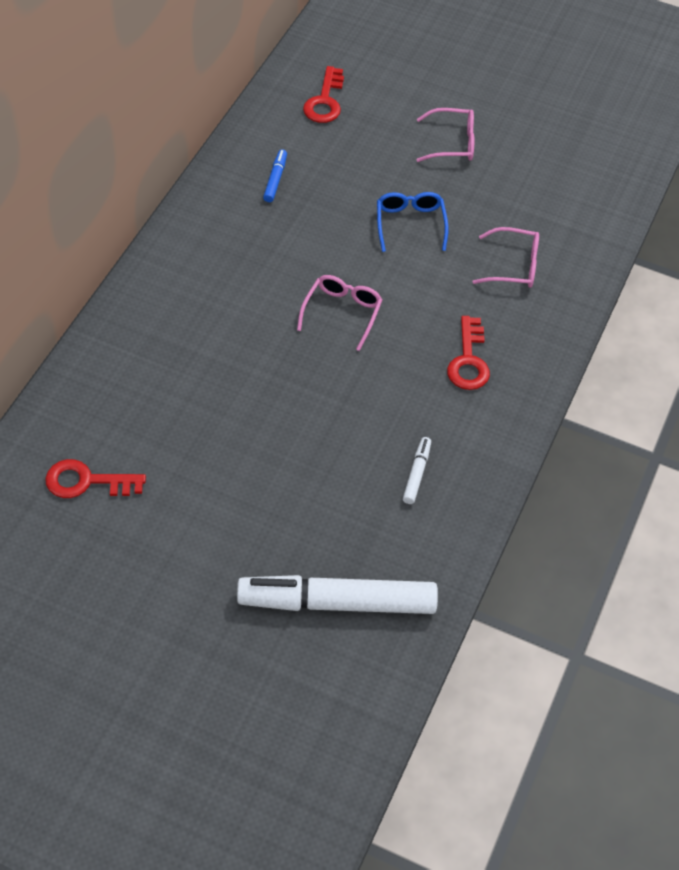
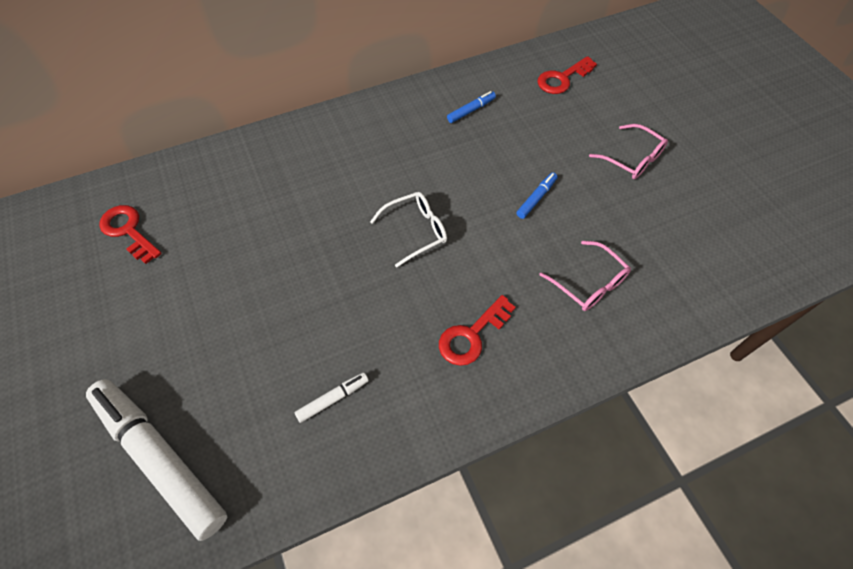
camera: 45 degrees right, 5 degrees up
pink glasses [297,275,382,351] -> white glasses [370,192,447,268]
blue glasses [377,192,449,252] -> blue marker [516,172,558,219]

